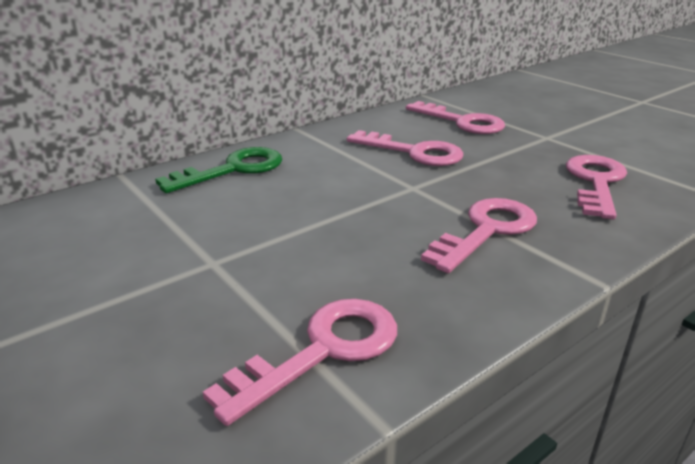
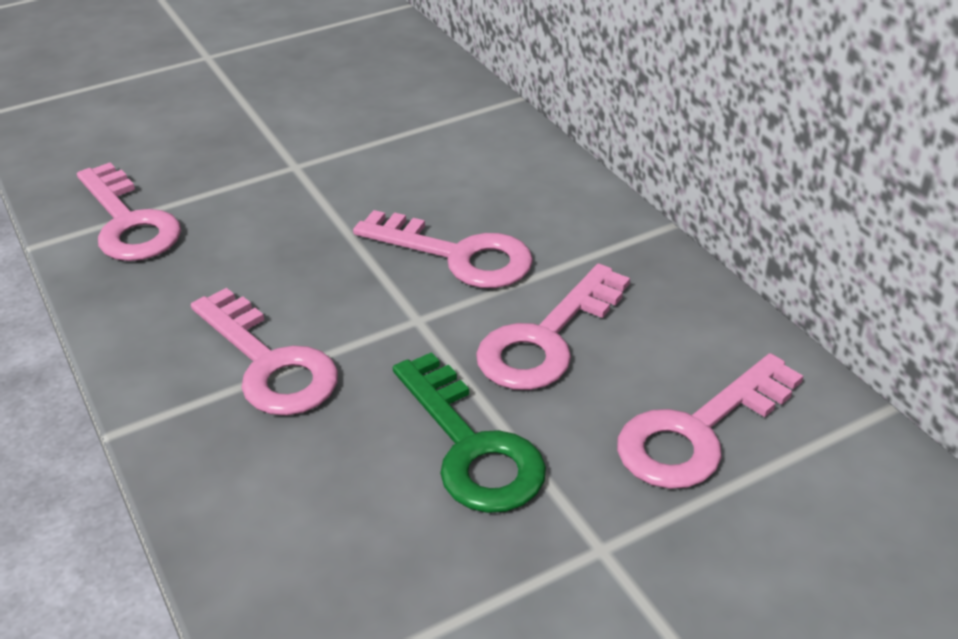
camera: 100 degrees right, 10 degrees up
green key [155,147,282,193] -> green key moved to [393,352,546,513]
pink key [566,155,627,219] -> pink key moved to [353,210,533,288]

